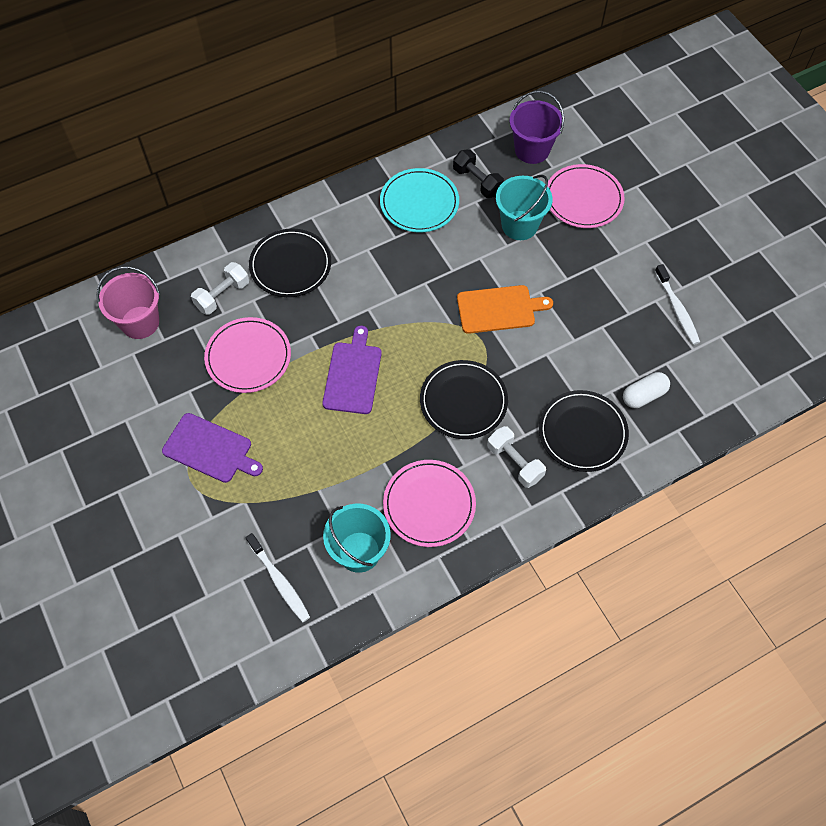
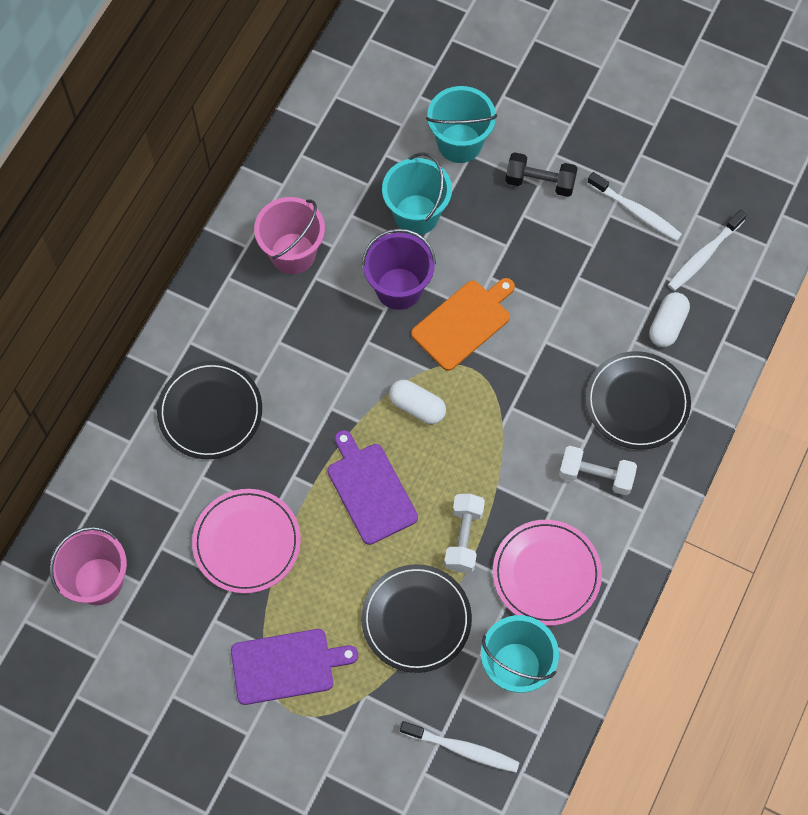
camera: 35 degrees left, 5 degrees up
white dumbbell [191,262,249,315] -> white dumbbell moved to [444,494,485,572]
turquoise plate [380,168,459,232] -> pink bucket [254,197,325,274]
black plate [420,360,508,439] -> black plate moved to [361,564,472,673]
black dumbbell [453,149,504,198] -> black dumbbell moved to [505,152,578,197]
purple bucket [510,91,564,164] -> purple bucket moved to [362,228,436,310]
pink plate [547,164,625,228] -> turquoise bucket [426,86,497,163]
none -> white capsule [389,380,446,424]
none -> white toothbrush [668,210,747,291]

